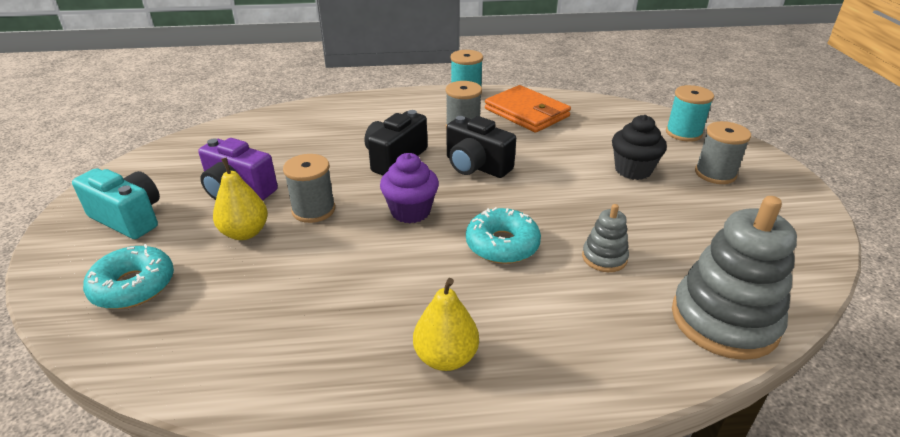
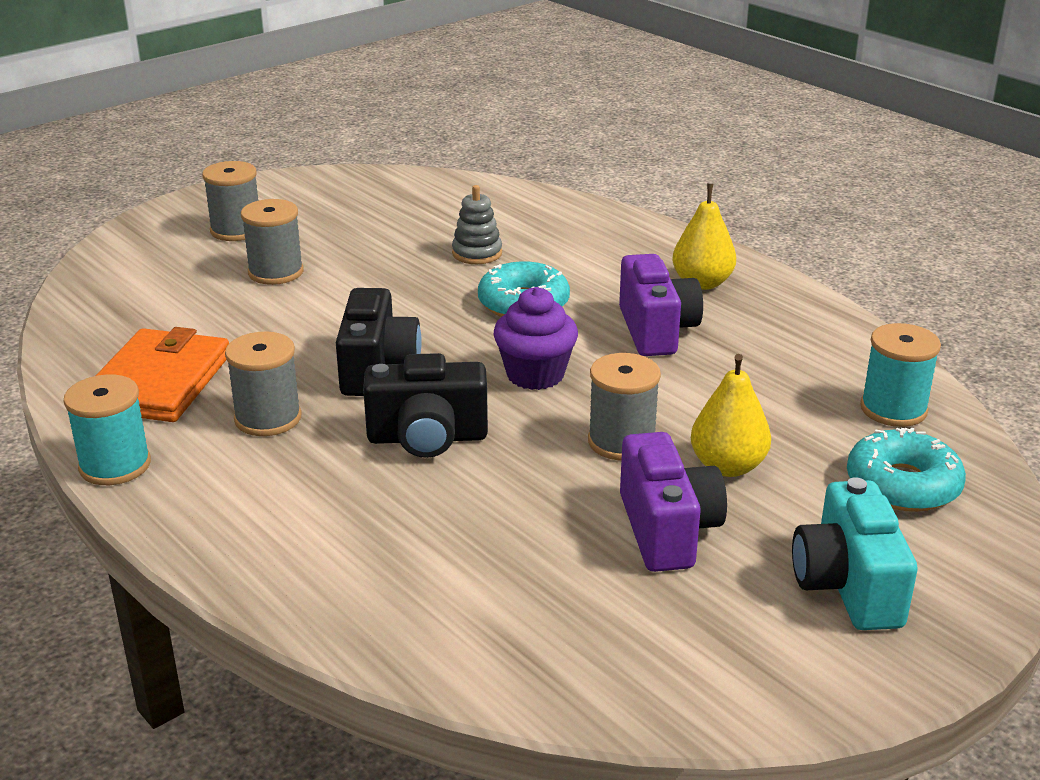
camera: 125 degrees left, 5 degrees down
black cupcake [612,115,667,180] -> grey spool [241,199,304,285]
turquoise spool [666,85,714,142] -> turquoise spool moved to [860,323,941,427]
grey stacking toy [672,196,797,360] -> none
none -> purple camera [619,254,703,356]

